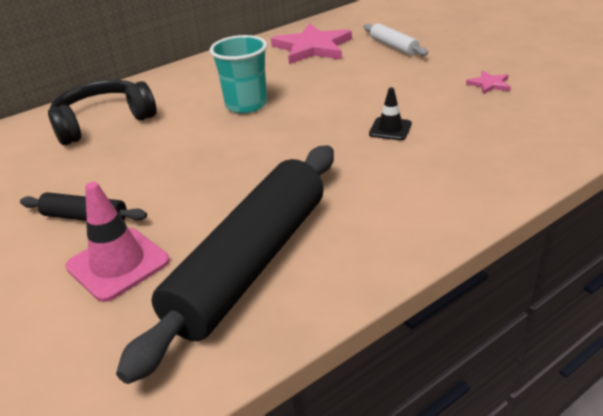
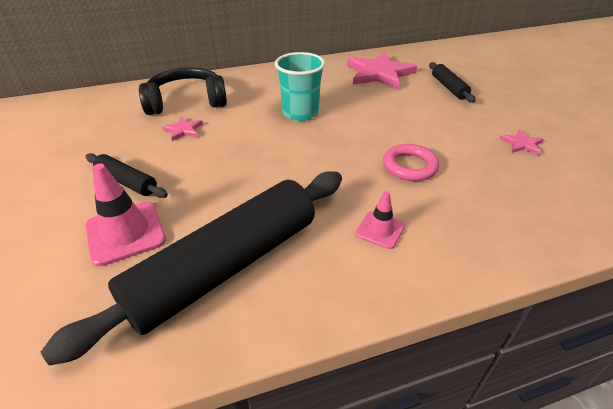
camera: 15 degrees right, 5 degrees up
white rolling pin [363,23,428,56] -> black rolling pin [429,62,476,103]
black traffic cone [369,87,412,140] -> pink ring [383,144,439,181]
none -> pink star [162,117,203,141]
none -> pink traffic cone [356,191,405,249]

